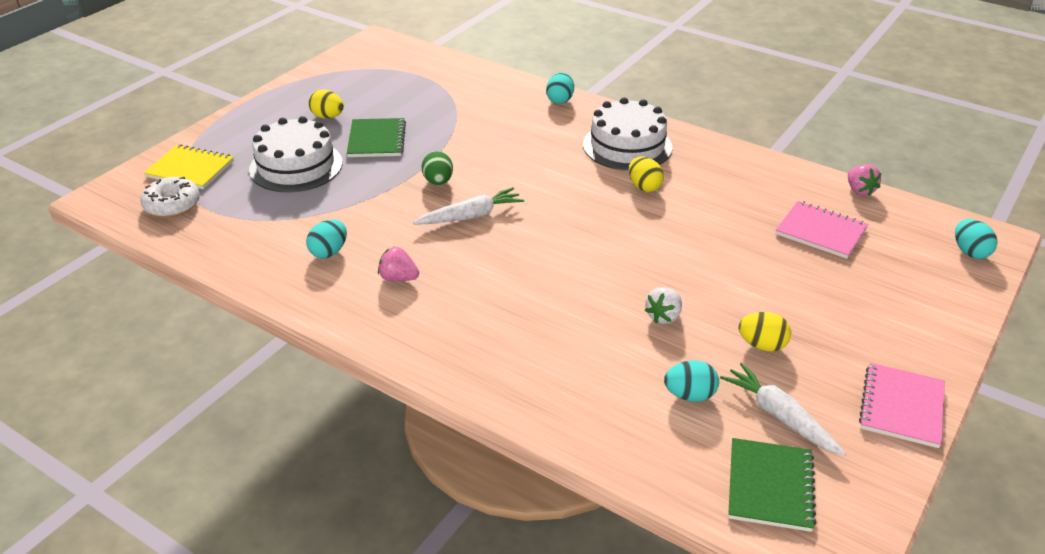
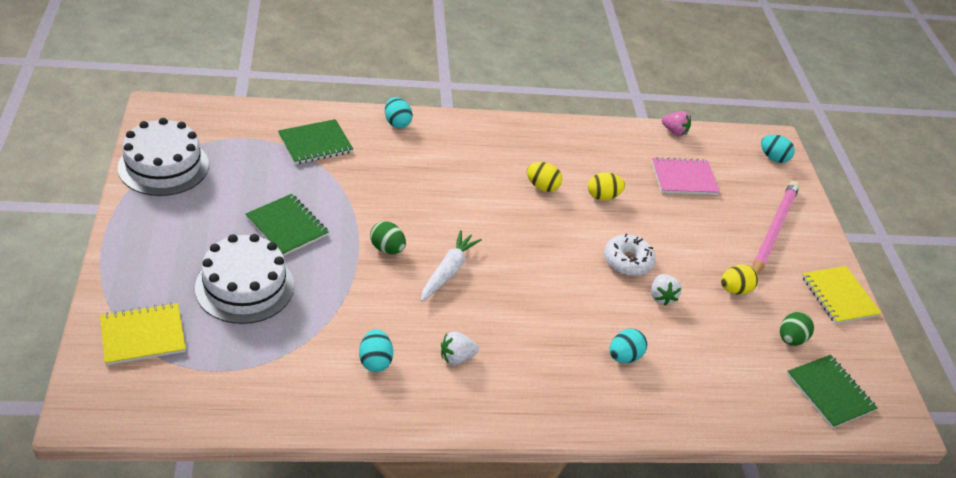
camera: 45 degrees left, 5 degrees up
white donut [140,177,200,218] -> white donut moved to [604,233,656,276]
yellow egg [308,89,344,119] -> yellow egg moved to [588,173,625,200]
pink strawberry [378,247,419,281] -> white strawberry [441,331,479,365]
white cake [583,97,672,171] -> white cake moved to [118,118,209,196]
turquoise egg [664,360,719,402] -> turquoise egg moved to [610,329,647,363]
white carrot [720,363,846,456] -> green egg [780,312,814,346]
pink notebook [859,363,945,448] -> yellow notebook [802,266,882,324]
none -> green notebook [278,119,353,164]
none -> pink pencil [753,181,800,275]

